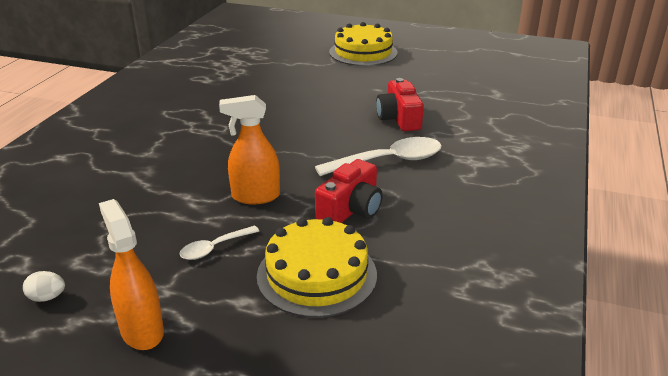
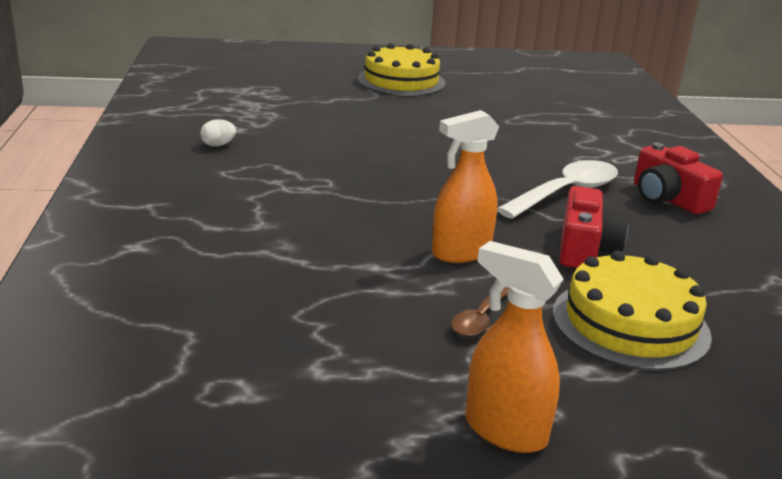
camera: 25 degrees left, 5 degrees down
white egg [23,271,65,302] -> white egg moved to [200,119,236,147]
white spoon [180,226,259,260] -> brown spoon [451,286,509,337]
red camera [376,78,424,131] -> red camera moved to [634,143,723,214]

